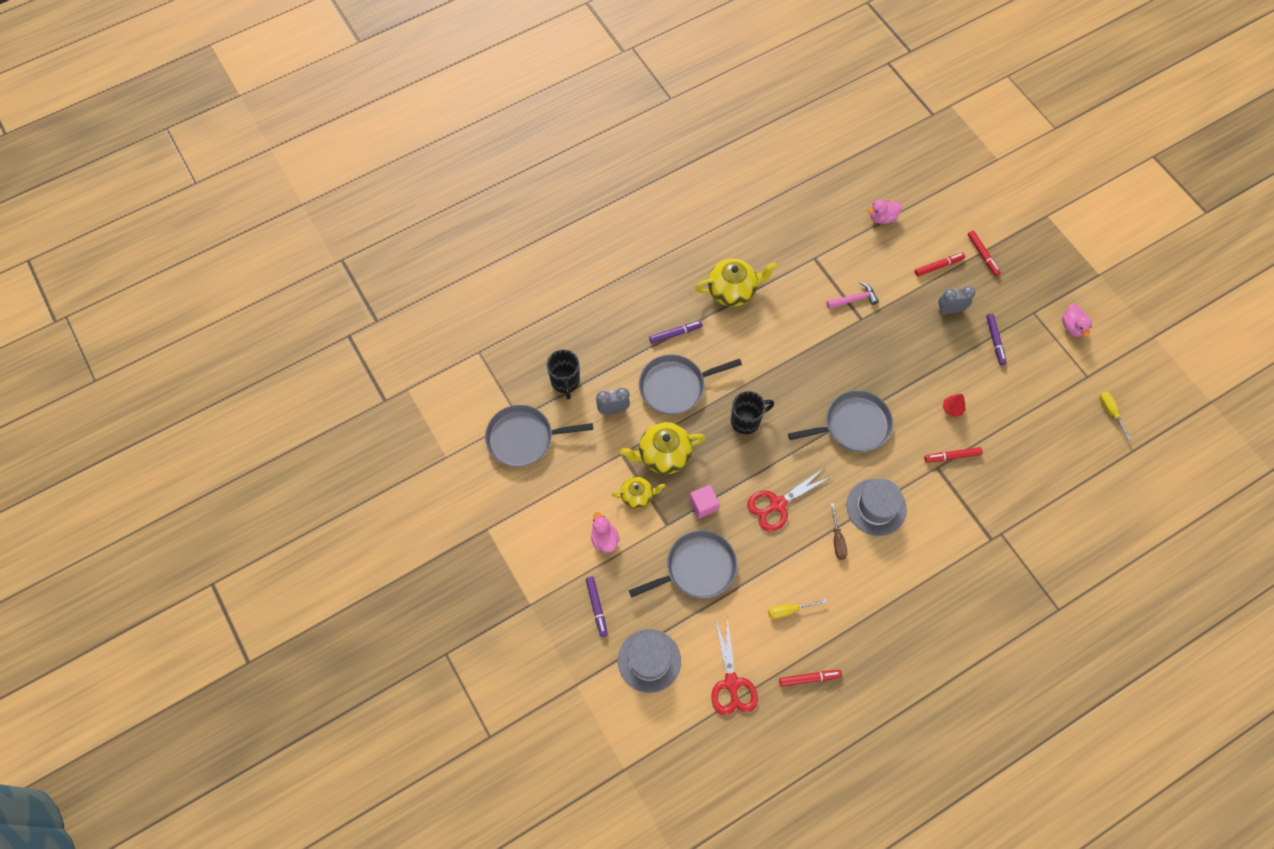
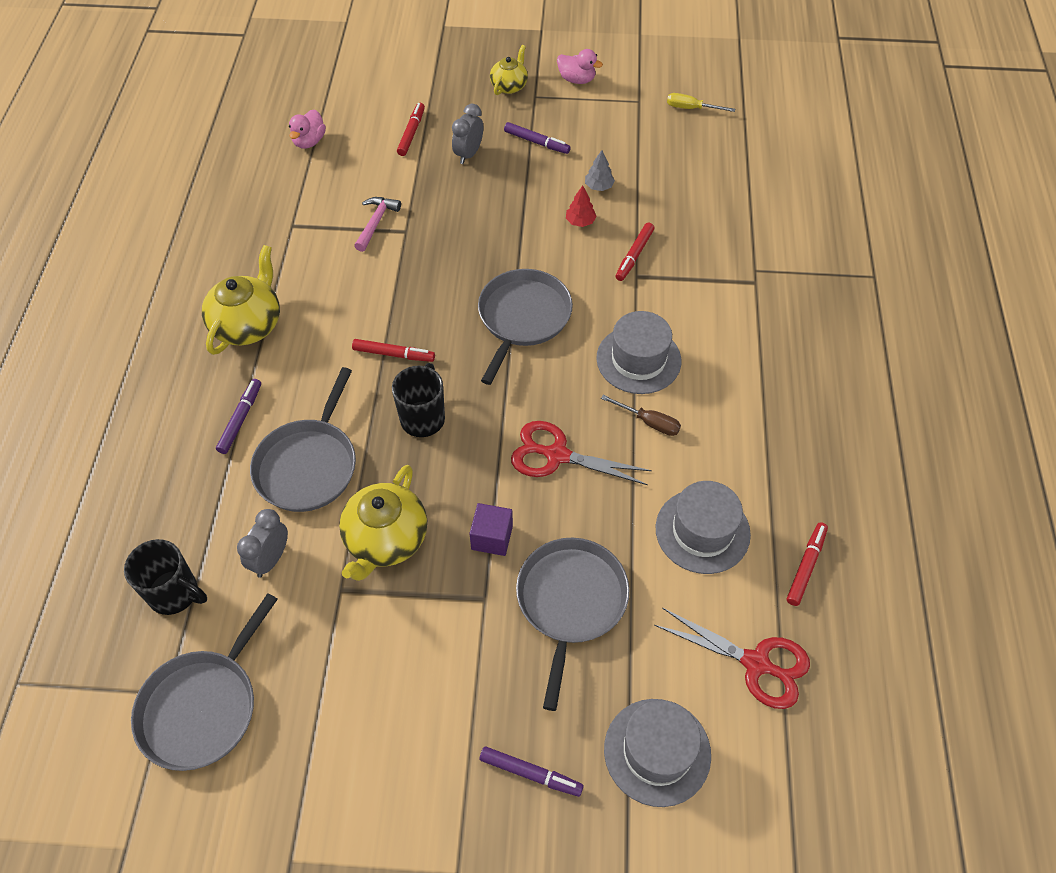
camera: 55 degrees left, 10 degrees down
pink duck [591,512,620,553] -> none
yellow teapot [612,477,665,509] -> yellow teapot moved to [490,45,528,95]
pink cube [689,485,720,519] -> purple cube [469,503,513,556]
red scissors [747,468,832,532] -> red scissors turned 105 degrees clockwise [511,421,652,485]
yellow screwdriver [768,599,827,619] -> grey hat [656,481,751,574]
red marker [968,230,1001,276] -> red marker moved to [352,339,435,362]
none -> grey tree [585,150,615,191]

